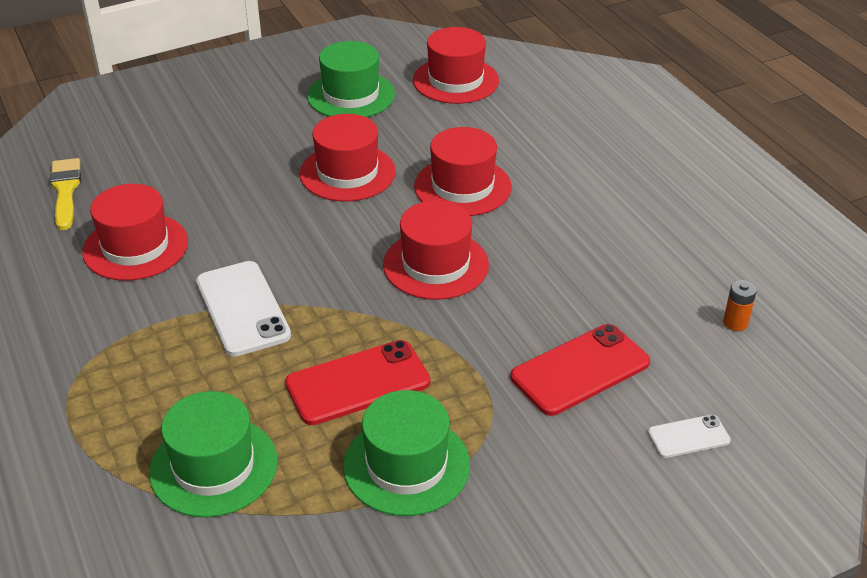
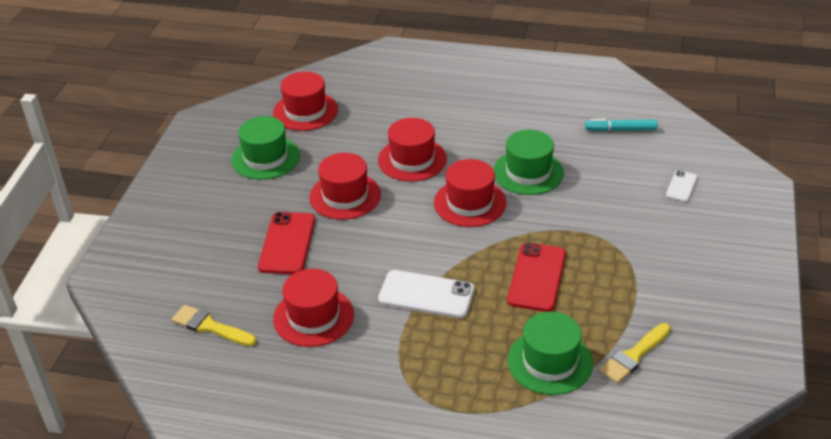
camera: 50 degrees left, 0 degrees up
green hat [343,390,470,516] -> green hat moved to [493,130,564,195]
red phone [510,324,650,416] -> red phone moved to [258,212,315,274]
orange battery [723,280,757,331] -> turquoise marker [585,119,658,131]
none -> yellow brush [599,323,671,384]

